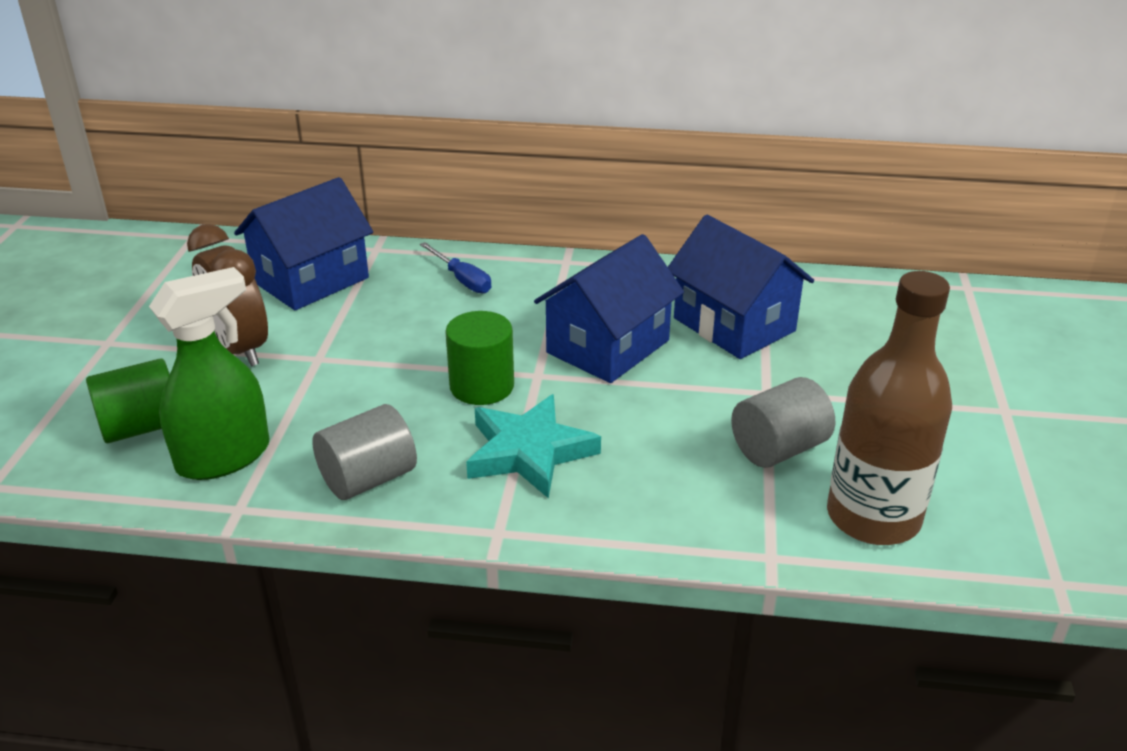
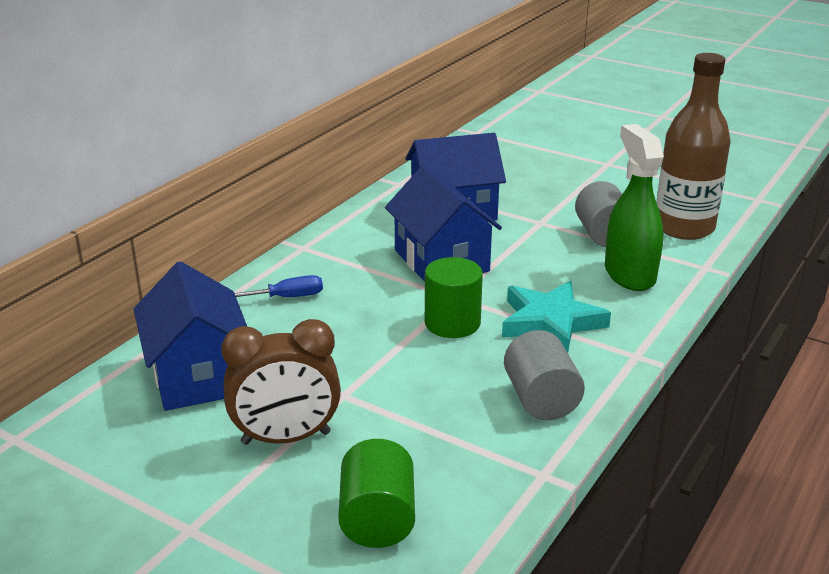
camera: 65 degrees left, 5 degrees down
green spray bottle [149,267,269,480] -> green spray bottle moved to [605,124,664,291]

